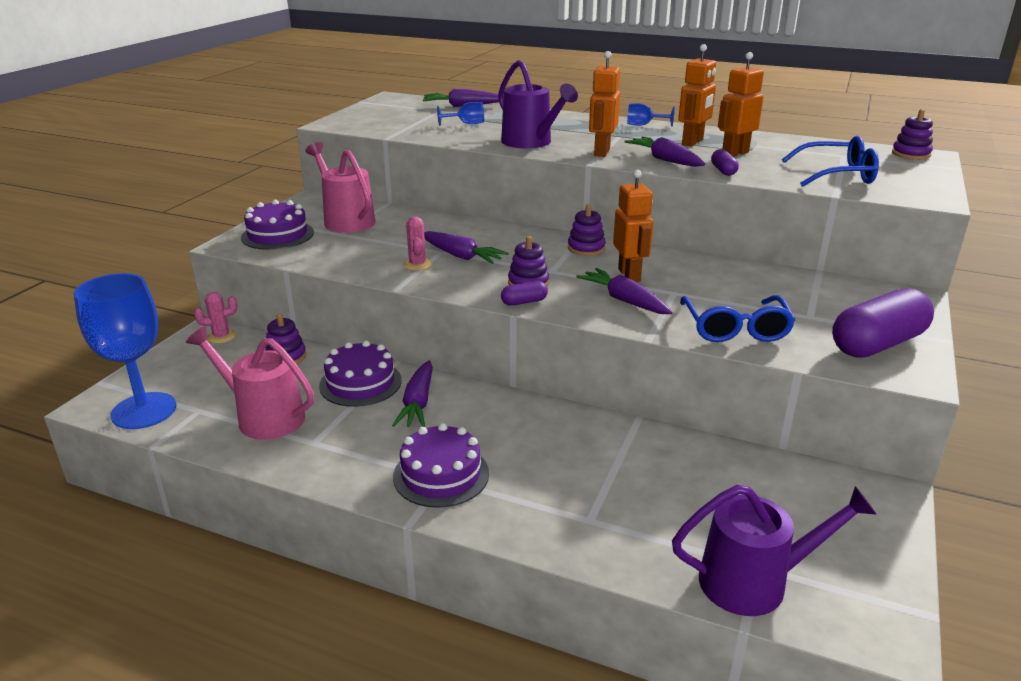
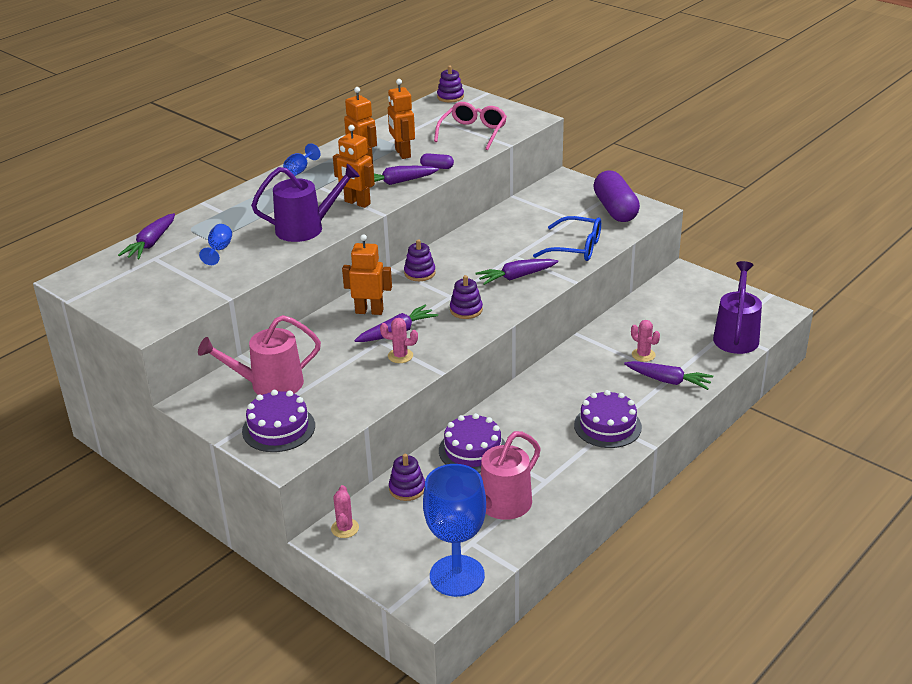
camera: 70 degrees left, 5 degrees up
purple carrot [392,360,433,427] -> purple carrot moved to [624,361,713,390]
purple capsule [501,281,548,306] -> none
orange robot [613,170,653,282] -> orange robot moved to [342,234,392,315]
blue glasses [782,136,879,187] -> pink glasses [434,102,507,150]
none -> pink cactus [631,320,660,362]

